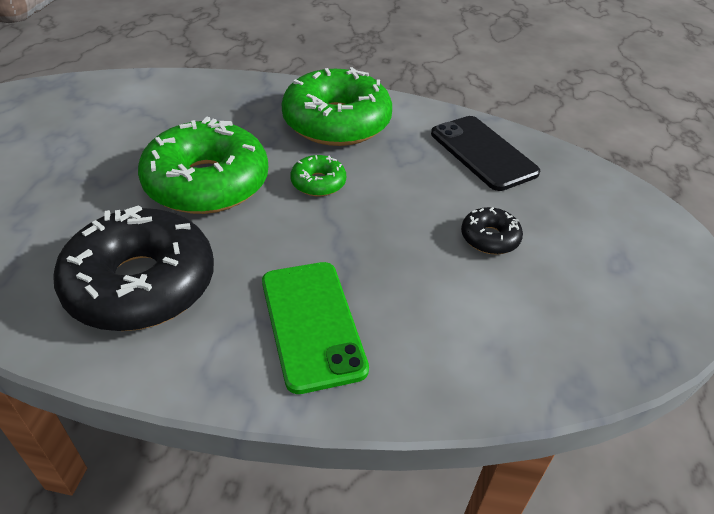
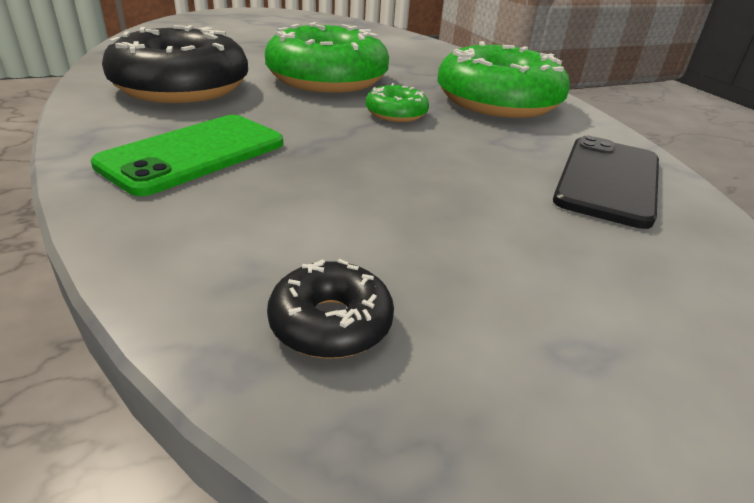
camera: 55 degrees right, 10 degrees down
black donut [461,207,523,254] -> black donut moved to [267,259,394,359]

